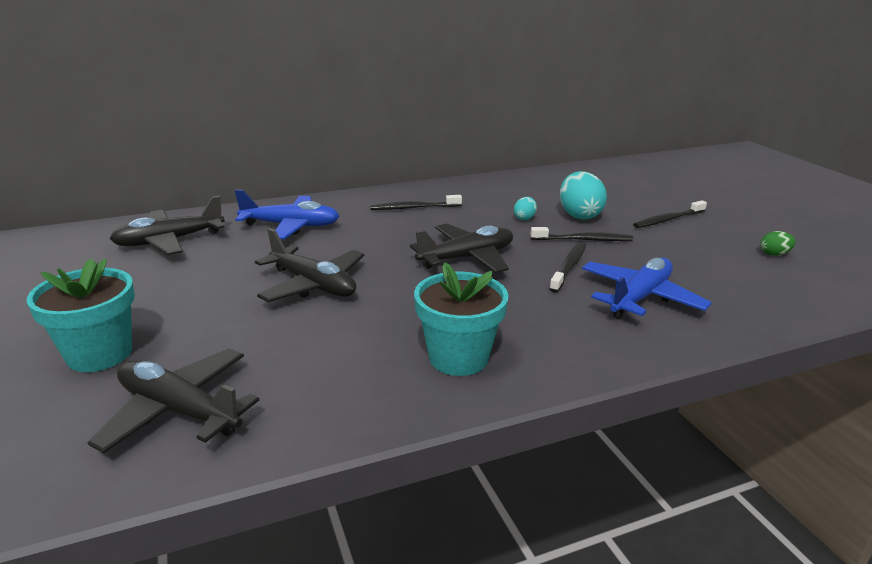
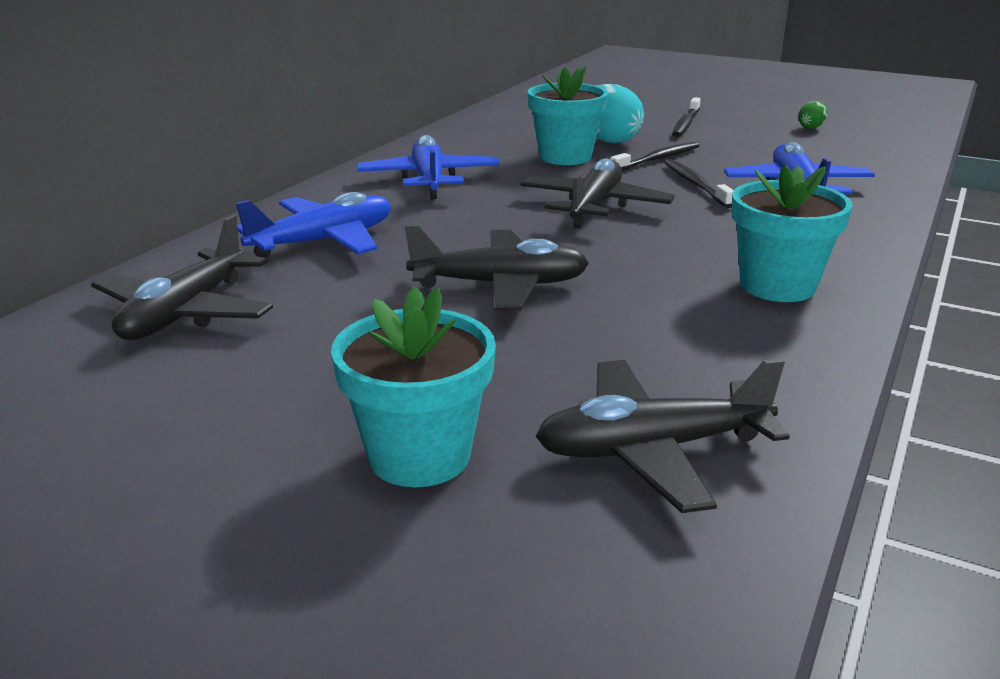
camera: 40 degrees left, 0 degrees up
black toothbrush [370,195,462,210] -> blue plane [357,135,500,199]
turquoise egg [514,197,537,220] -> turquoise flower pot [528,66,608,165]

